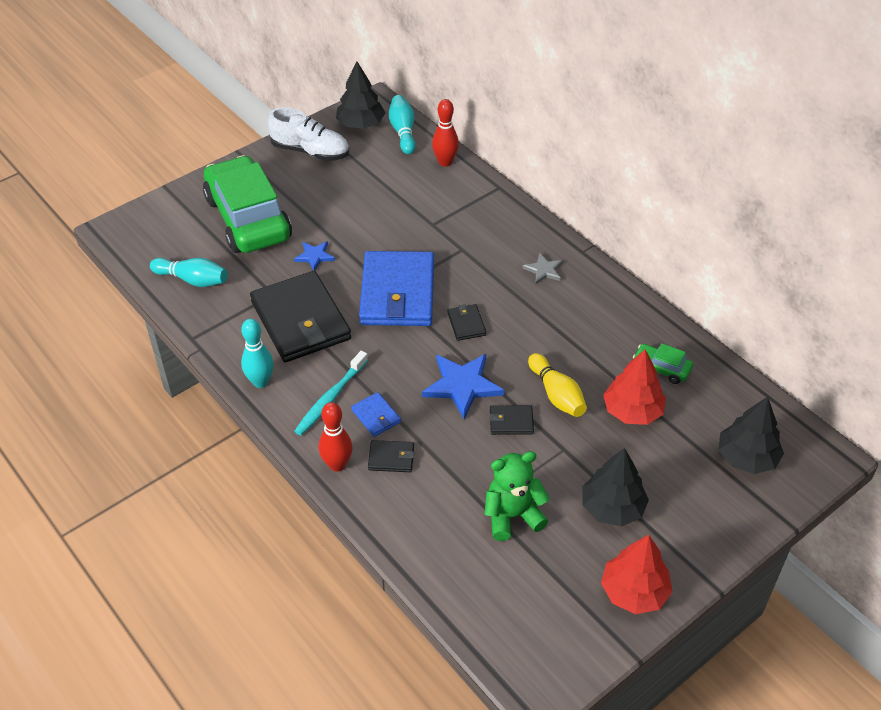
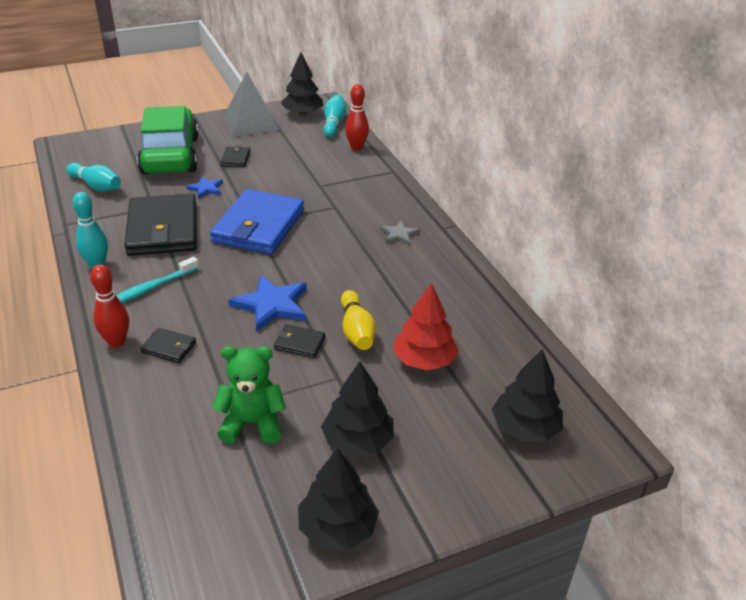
camera: 15 degrees right, 10 degrees down
white shoe [268,107,349,161] -> grey pyramid [223,72,280,137]
blue wallet [351,392,401,437] -> none
black wallet [447,304,486,341] -> black wallet moved to [221,146,250,167]
red tree [601,535,673,614] -> black tree [298,448,379,550]
green car [633,343,693,384] -> none

